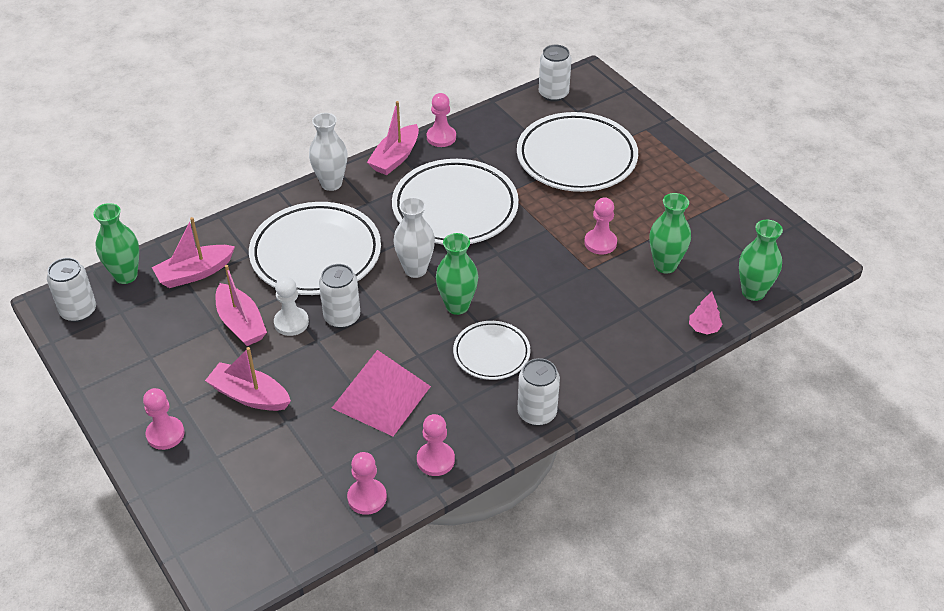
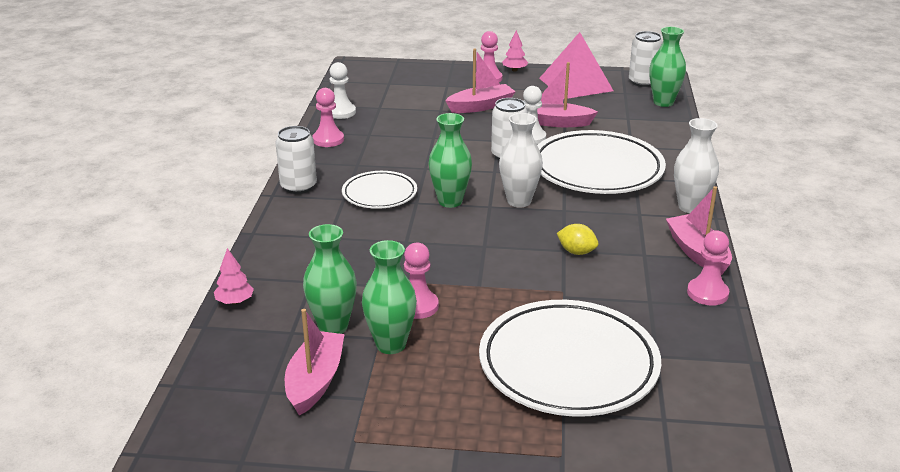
camera: 130 degrees right, 15 degrees down
pink boat [152,217,235,288] -> pink boat moved to [285,309,345,416]
pink pyramid [332,350,431,436] -> pink pyramid moved to [539,32,614,99]
pink pawn [347,452,387,515] -> white pawn [330,62,356,119]
white plate [392,159,519,245] -> yellow lemon [557,224,599,255]
white can [539,45,572,102] -> none
green vase [739,220,783,301] -> green vase moved to [362,240,417,354]
none -> pink tree [502,30,528,72]

